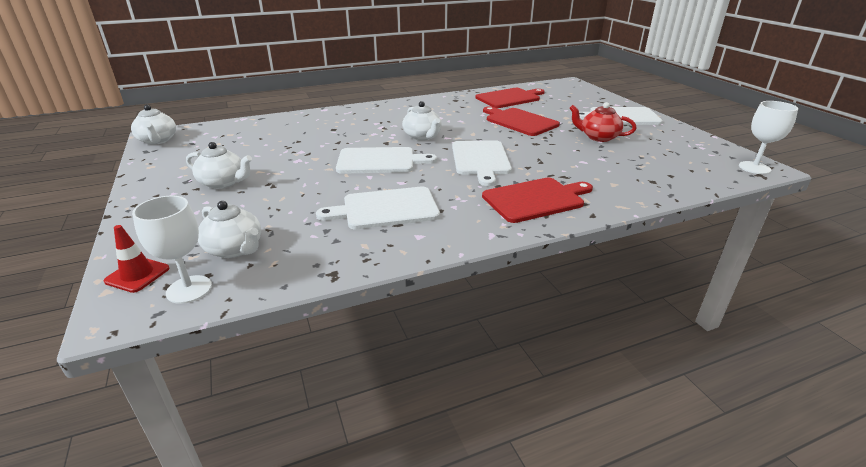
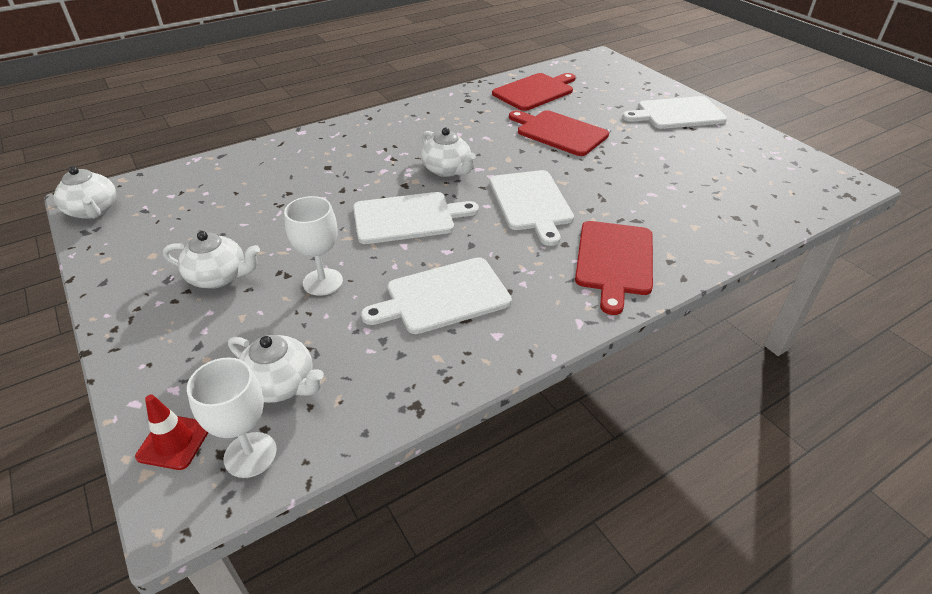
camera: 10 degrees left, 10 degrees up
red cutting board [482,178,593,223] -> red cutting board turned 135 degrees clockwise [575,221,653,315]
red teapot [569,102,636,142] -> none
white goblet [739,101,798,174] -> white goblet moved to [284,196,343,296]

